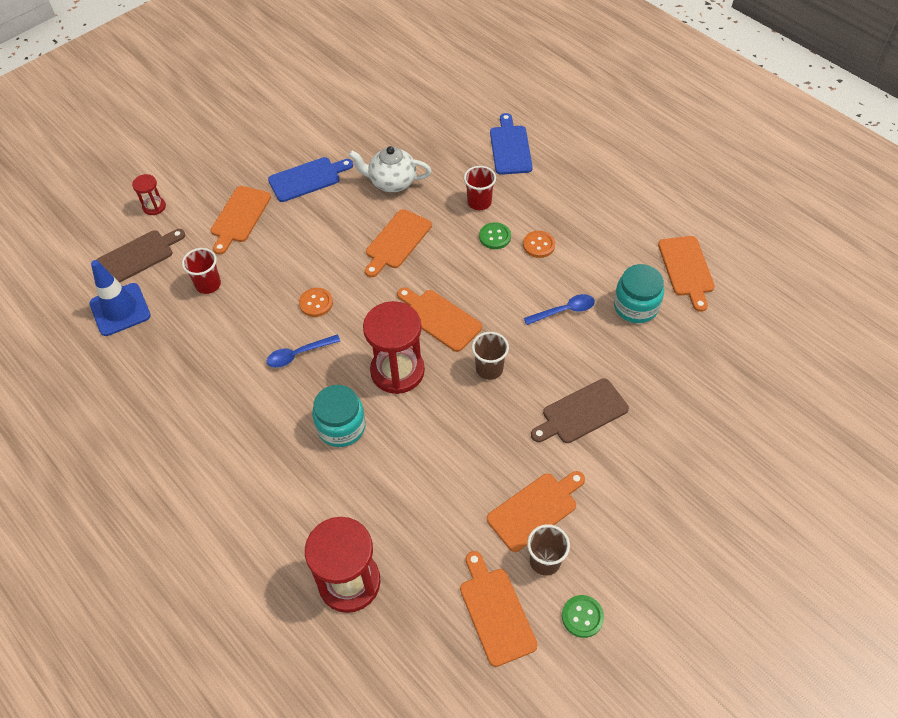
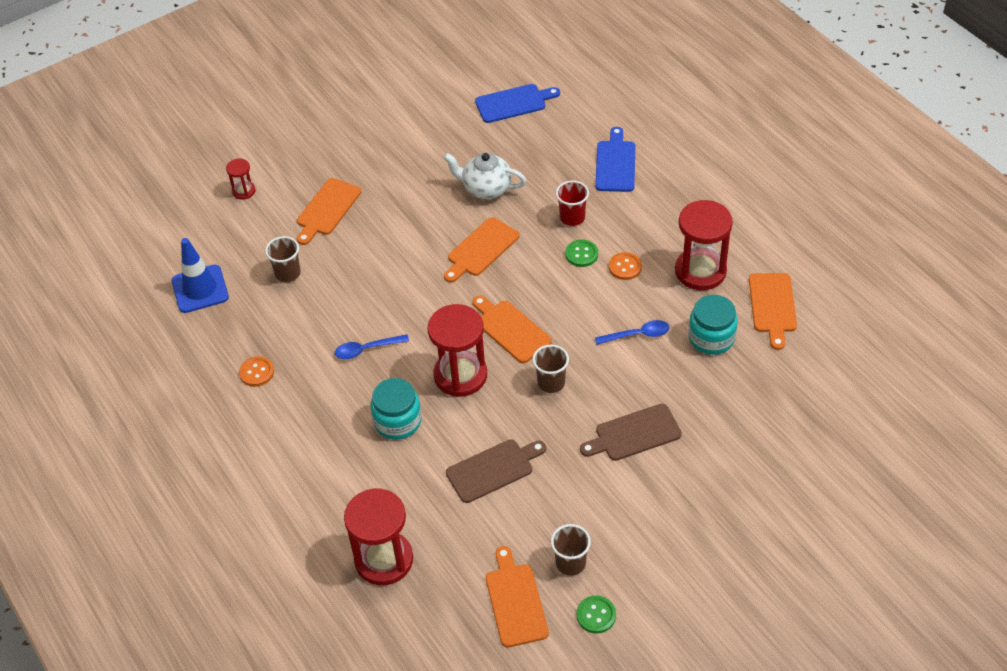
camera: 10 degrees right, 5 degrees down
brown cutting board [96,229,185,283] -> brown cutting board moved to [446,439,546,503]
red cup [182,248,221,294] -> brown cup [265,236,301,282]
blue cutting board [268,157,353,202] -> blue cutting board moved to [475,84,560,123]
orange button [299,288,333,317] -> orange button moved to [239,356,274,387]
orange cutting board [487,471,585,552] -> none
none -> red hourglass [675,200,733,290]

